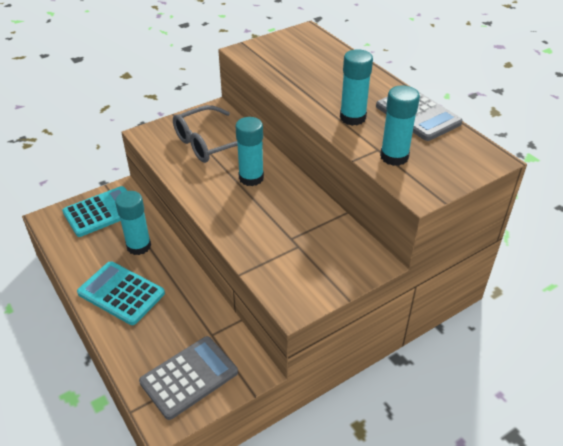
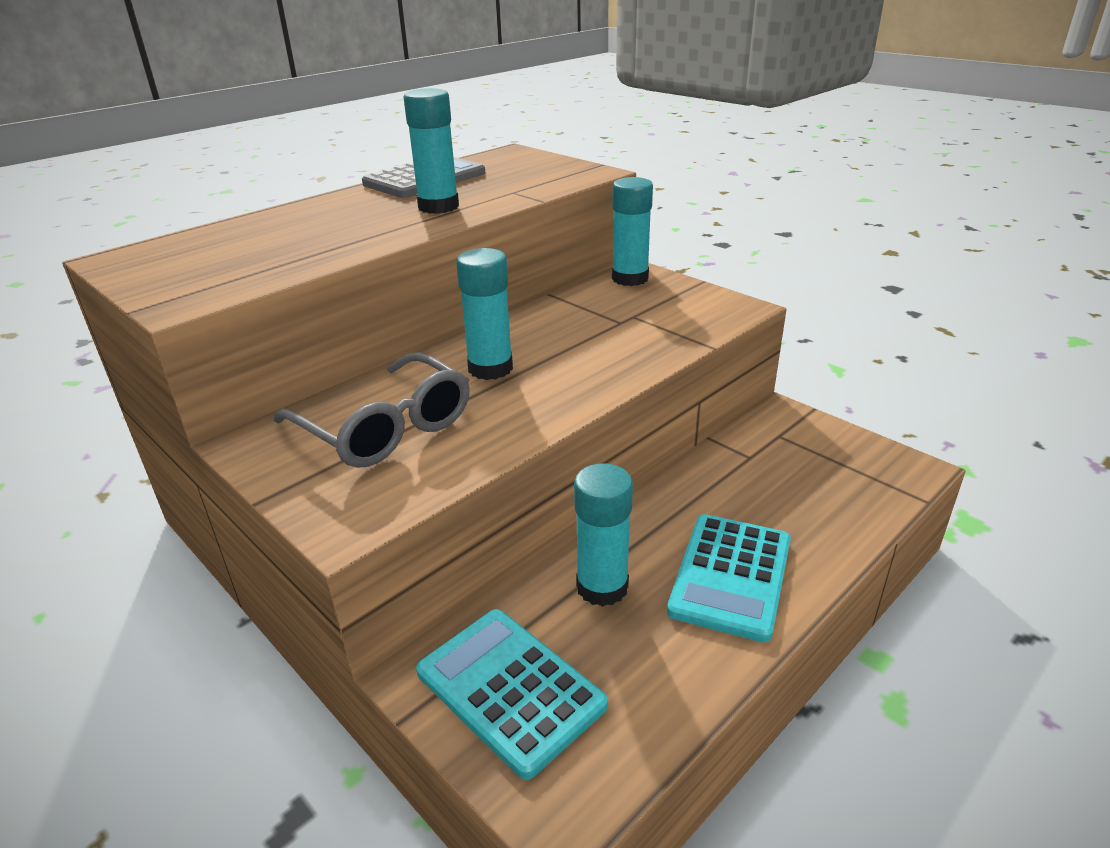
camera: 100 degrees left, 10 degrees down
grey calculator [139,336,238,420] -> none
turquoise glue stick [380,85,420,166] -> turquoise glue stick moved to [612,177,653,286]

